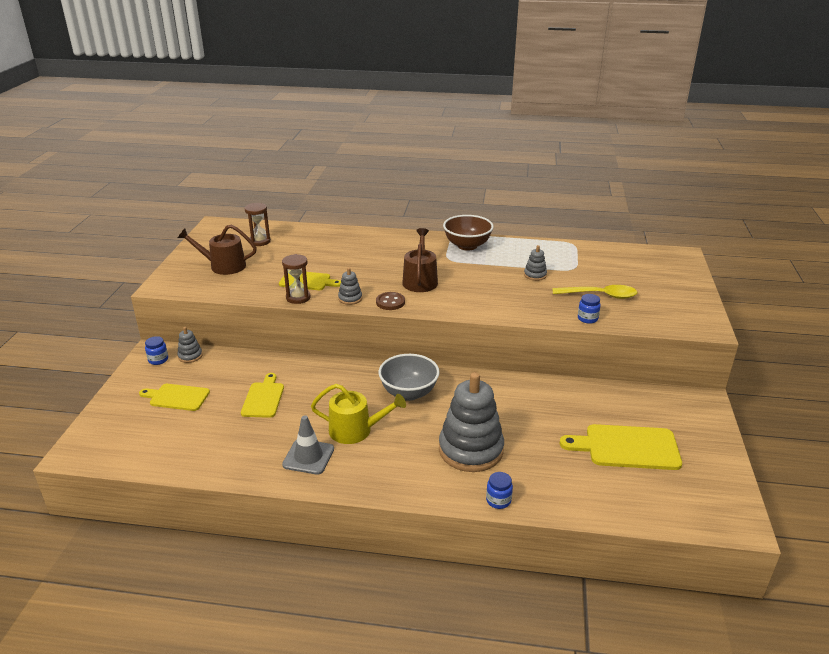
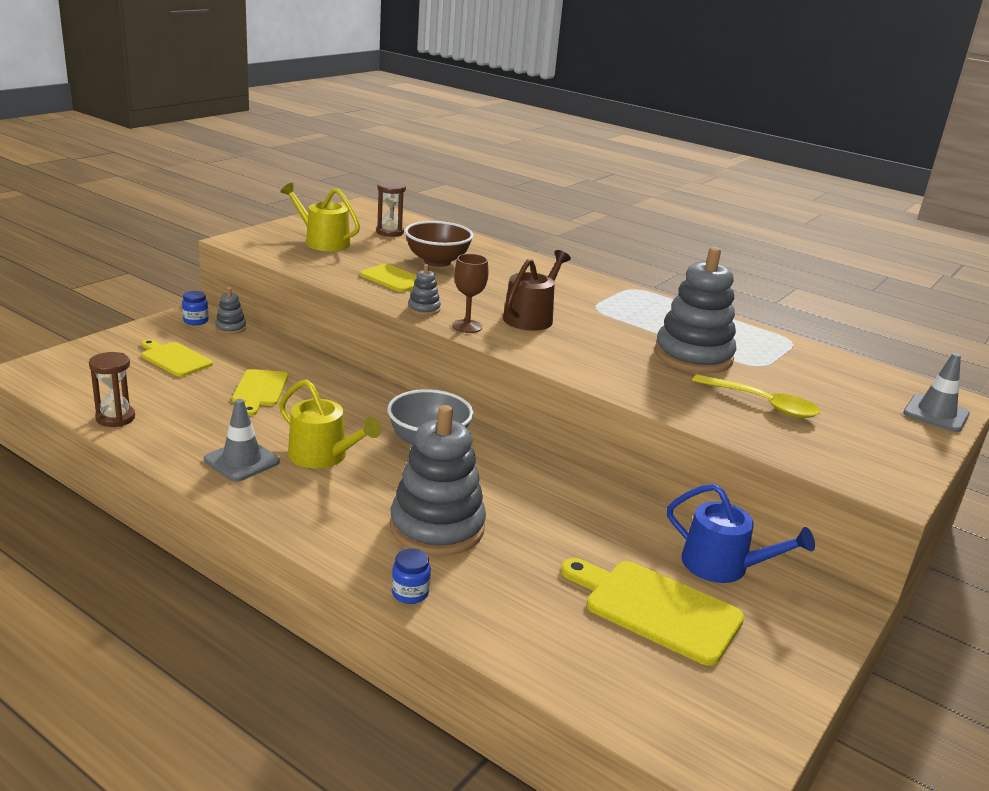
camera: 25 degrees right, 5 degrees down
brown watering can [178,224,257,275] -> yellow watering can [280,183,360,251]
yellow cutting board [241,373,284,418] -> yellow cutting board turned 150 degrees clockwise [232,369,288,416]
brown hourglass [282,254,311,304] -> brown hourglass moved to [89,352,135,427]
brown button [376,292,405,310] -> brown goblet [452,254,488,333]
brown bowl [443,215,494,250] -> brown bowl moved to [405,221,474,267]
grey stacking toy [524,245,547,281] -> grey stacking toy [655,247,736,373], size x2.30
blue jar [578,294,601,324] -> none
none -> blue watering can [667,484,815,583]
none -> grey traffic cone [903,353,970,432]

